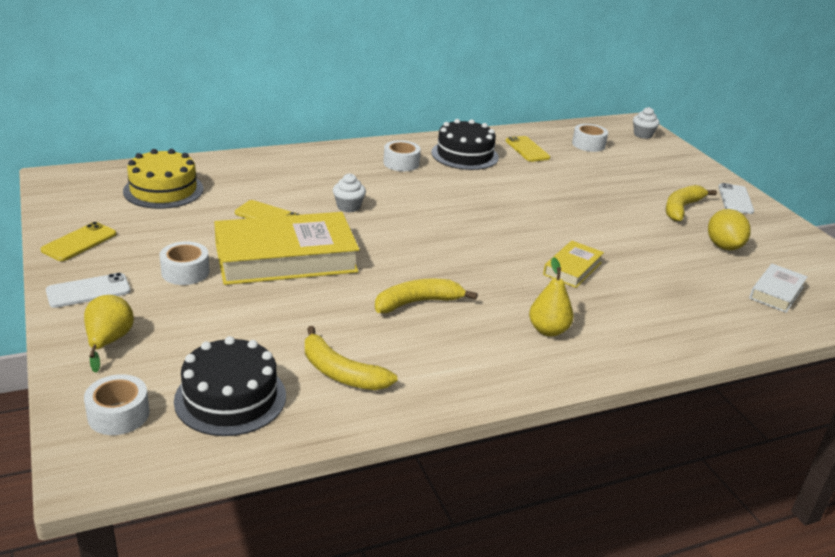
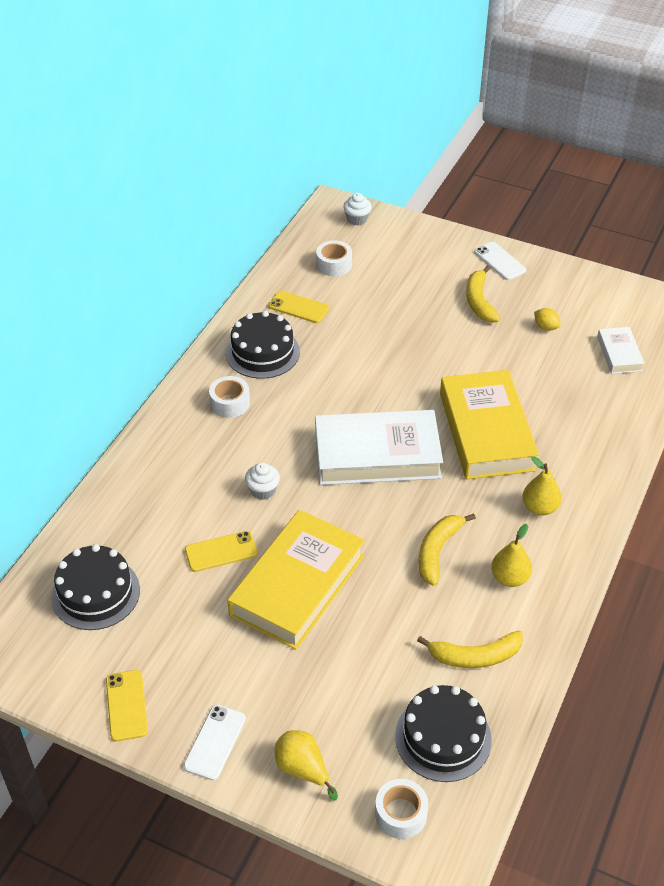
camera: 40 degrees left, 15 degrees up
yellow cake [123,149,204,209] -> black cake [51,544,140,630]
white tape [160,241,210,285] -> none
yellow book [543,241,604,288] -> yellow book [440,370,539,479], size x2.08
yellow lemon [708,209,751,250] -> yellow lemon [534,308,561,331], size x0.60
none -> white book [315,410,443,485]
none -> yellow pear [491,524,532,587]

